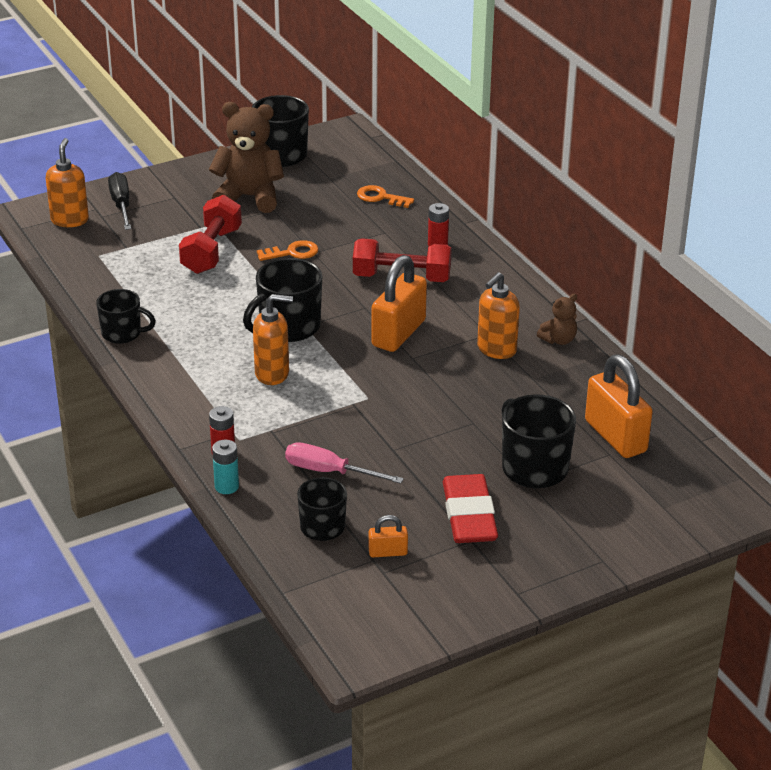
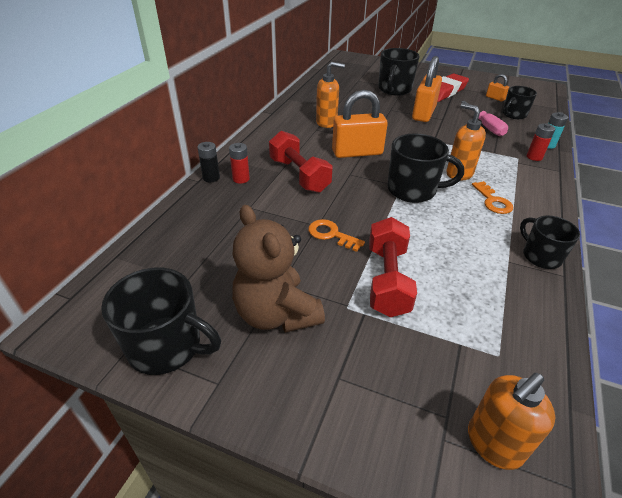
camera: 130 degrees left, 5 degrees up
black screwdriver [108,172,131,230] -> none
red dumbbell [179,195,242,274] -> red dumbbell turned 60 degrees counterclockwise [369,217,417,317]
orange key [357,185,414,208] -> orange key moved to [472,181,513,214]
brown teddy bear [537,294,577,345] -> none
orange padlock [585,354,653,458] -> orange padlock moved to [412,56,442,122]
none -> black battery [197,142,220,182]

